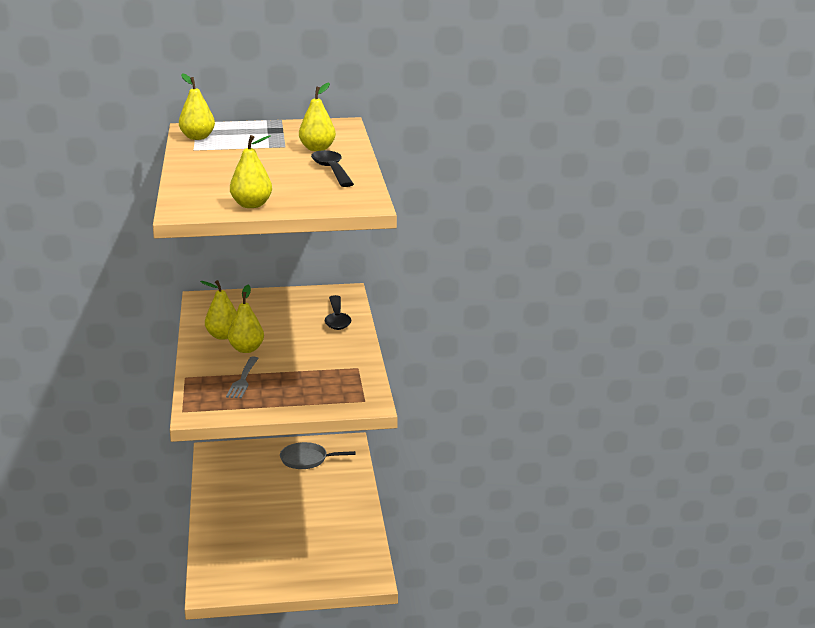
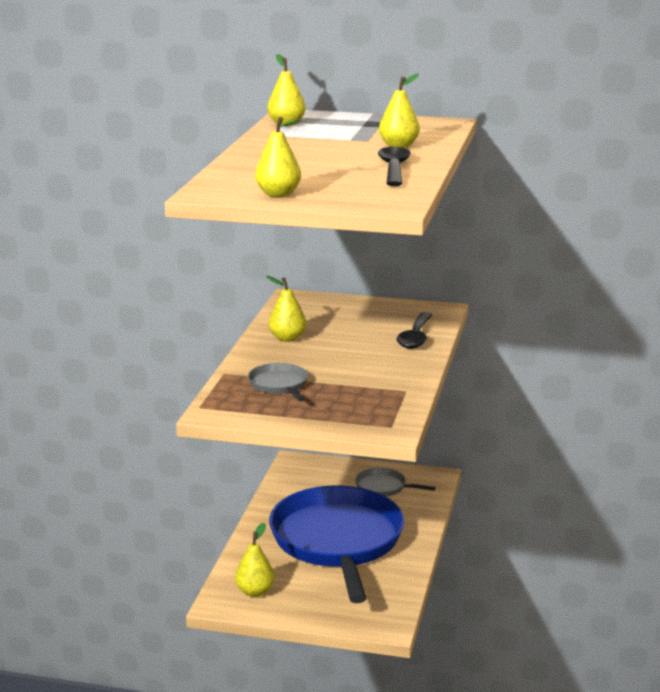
camera: 20 degrees right, 0 degrees up
grey fork [226,357,259,398] -> grey pan [248,363,308,401]
yellow pear [228,285,264,353] -> yellow pear moved to [235,523,275,597]
none -> blue pan [269,486,404,603]

